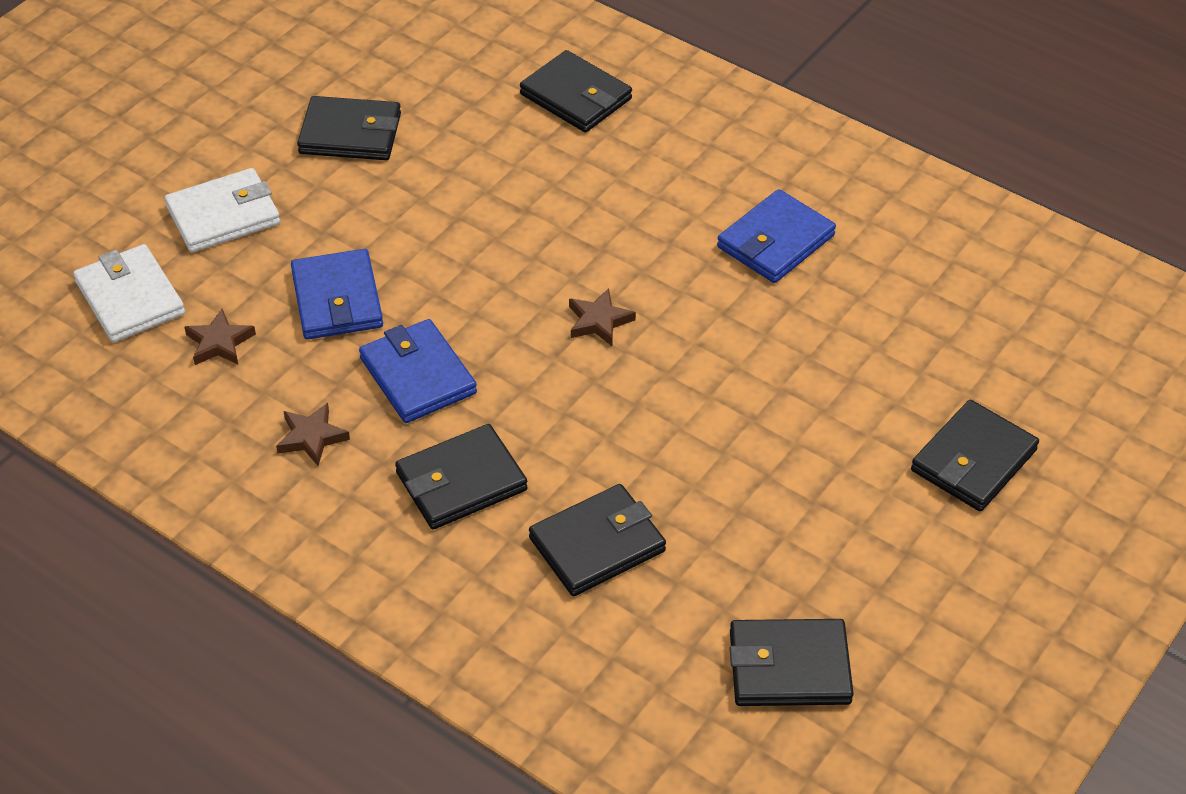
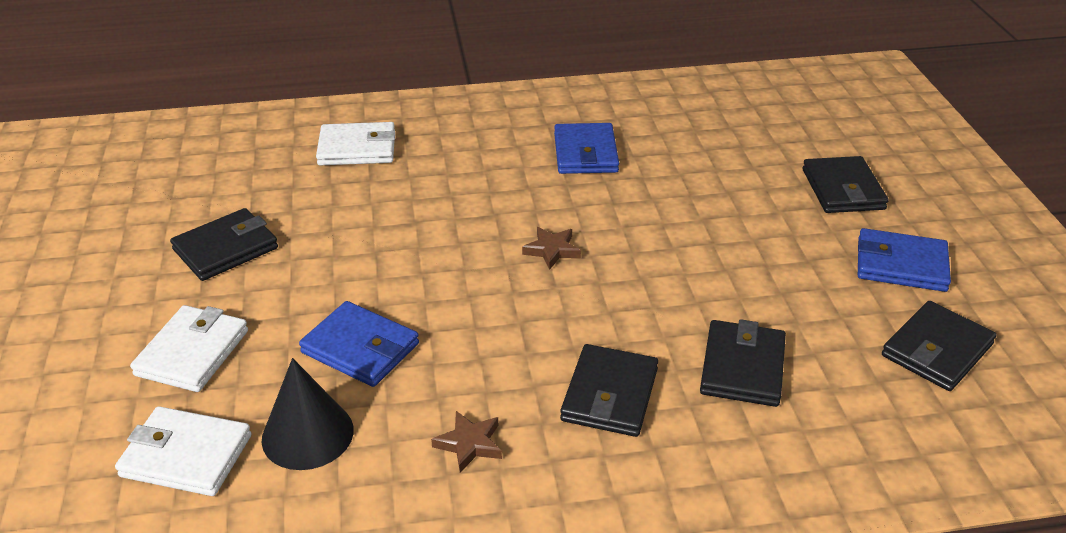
camera: 45 degrees left, 10 degrees down
brown star [185,309,256,365] -> black cone [262,358,354,470]
blue wallet [359,319,477,423] -> blue wallet moved to [858,228,951,292]
black wallet [520,50,632,133] -> white wallet [316,122,396,165]

